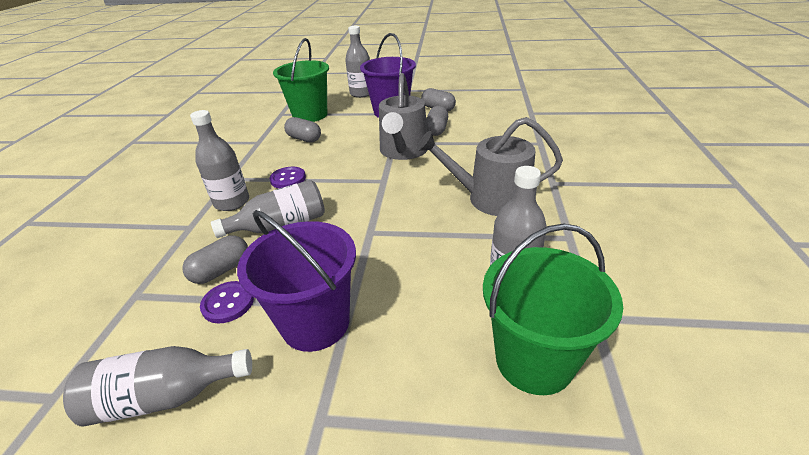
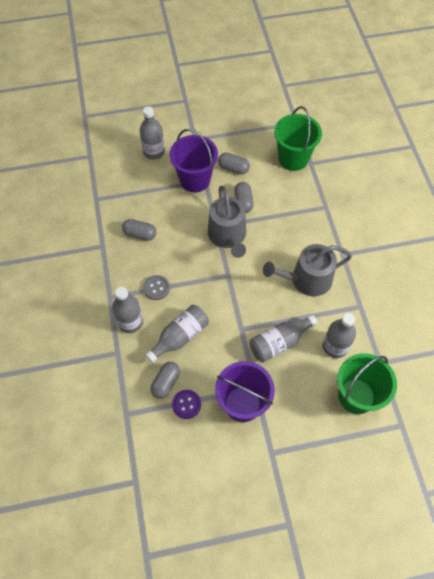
camera: 20 degrees left, 25 degrees up
grey bottle [63,346,252,426] -> grey bottle moved to [249,315,317,362]
purple button [270,167,306,188] -> grey button [143,275,170,300]
green bucket [273,38,329,122] -> green bucket moved to [274,106,322,171]

